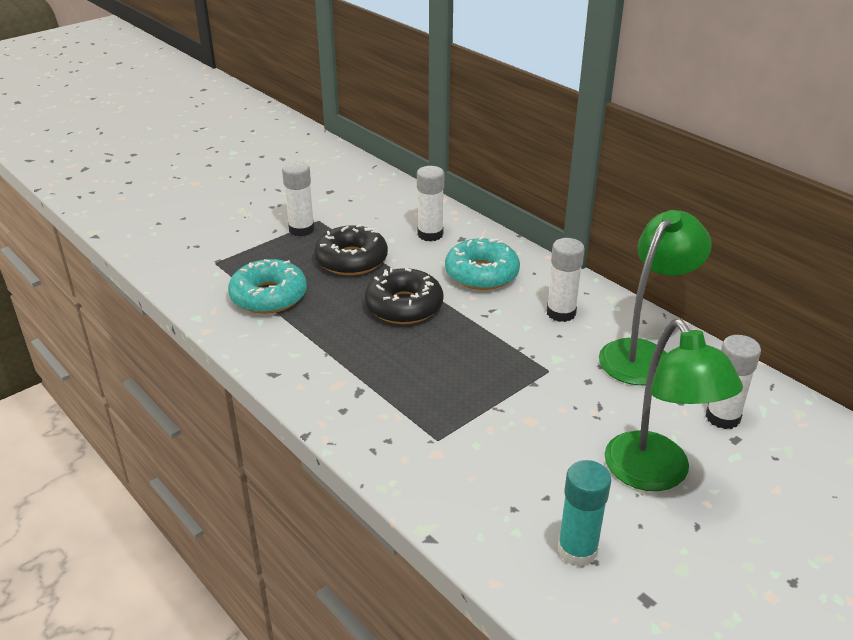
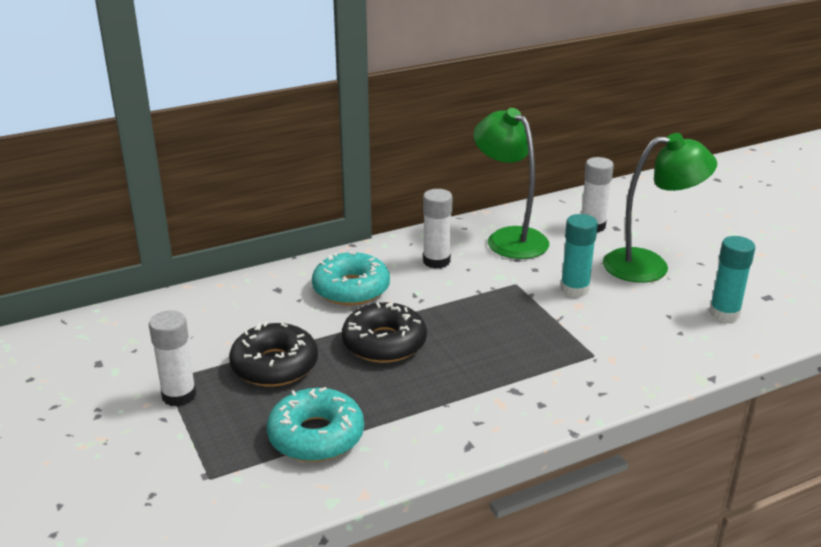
camera: 75 degrees left, 5 degrees down
white glue stick [417,166,444,242] -> none
none -> turquoise glue stick [561,214,598,297]

